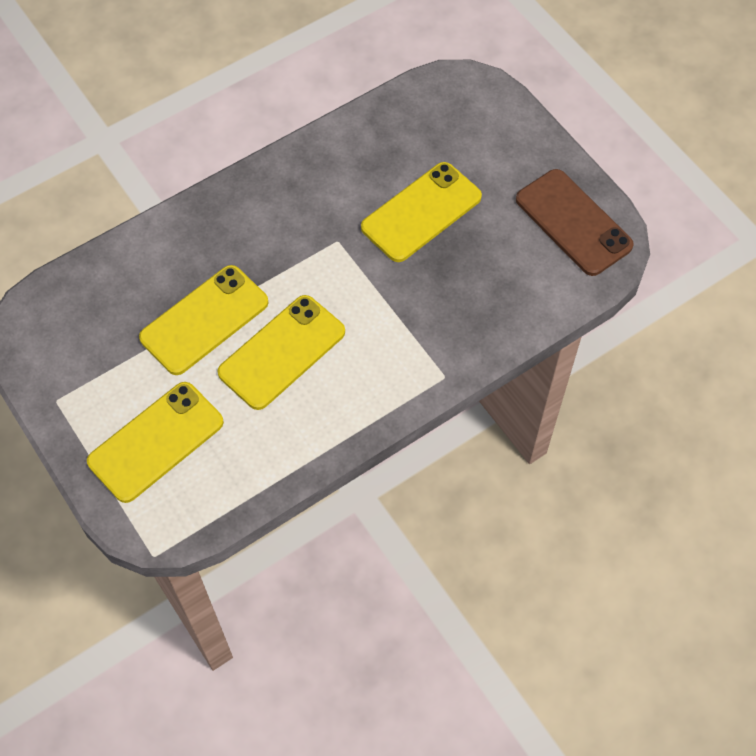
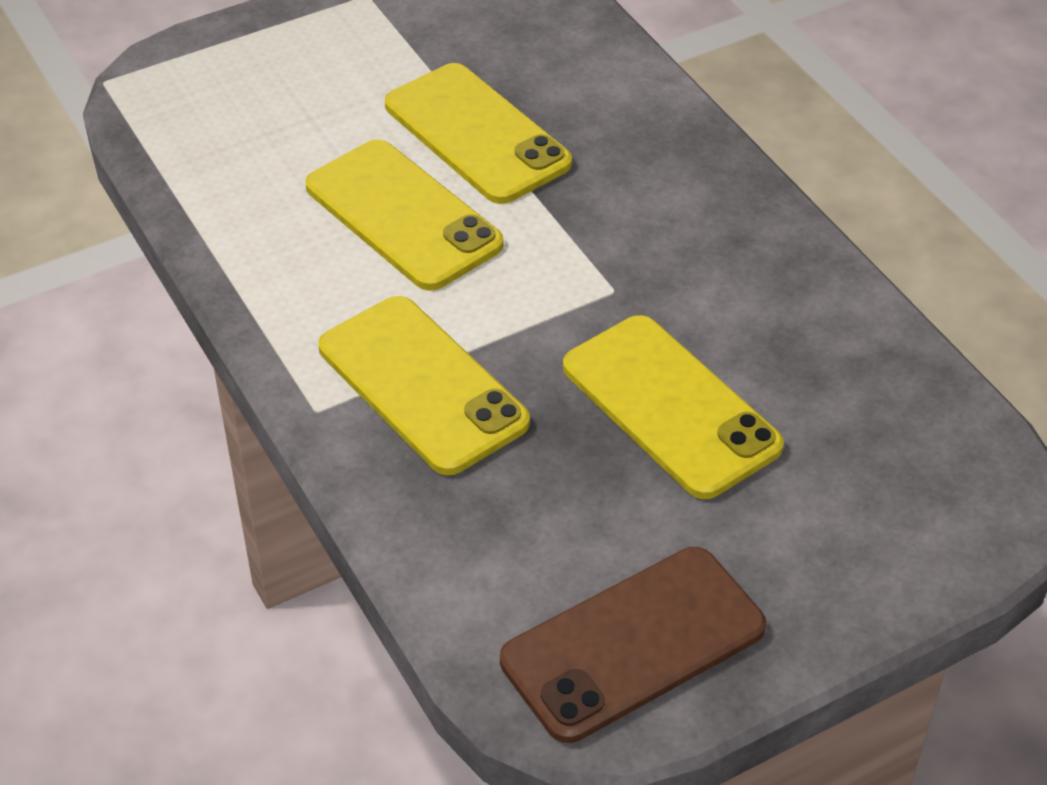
camera: 95 degrees right, 15 degrees down
yellow phone [87,382,224,503] -> yellow phone moved to [318,296,530,475]

